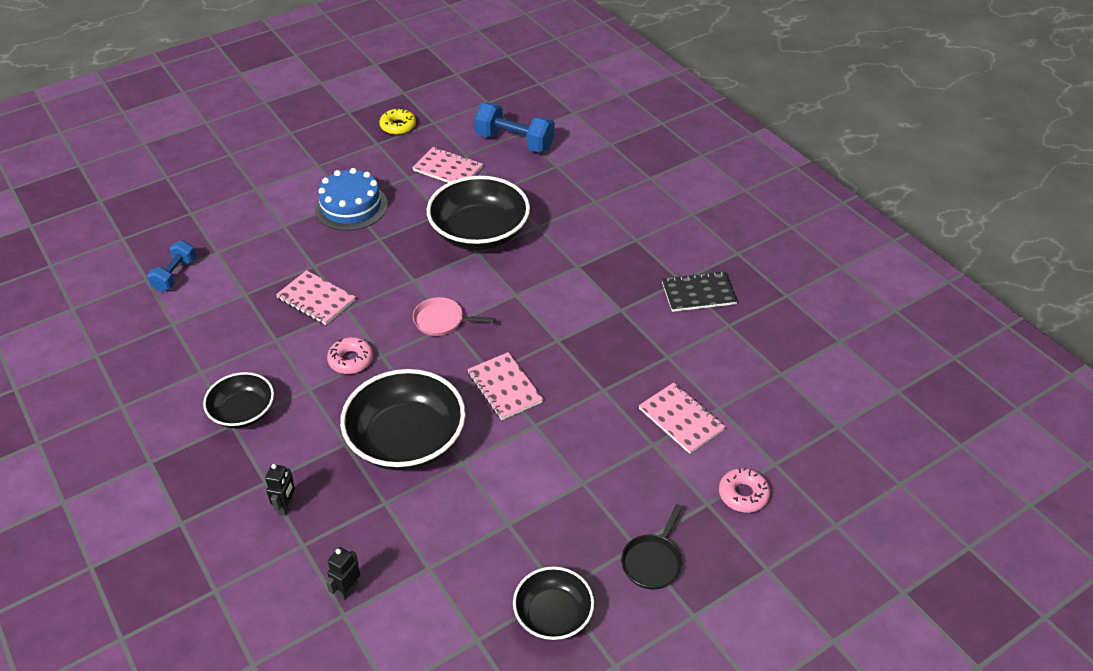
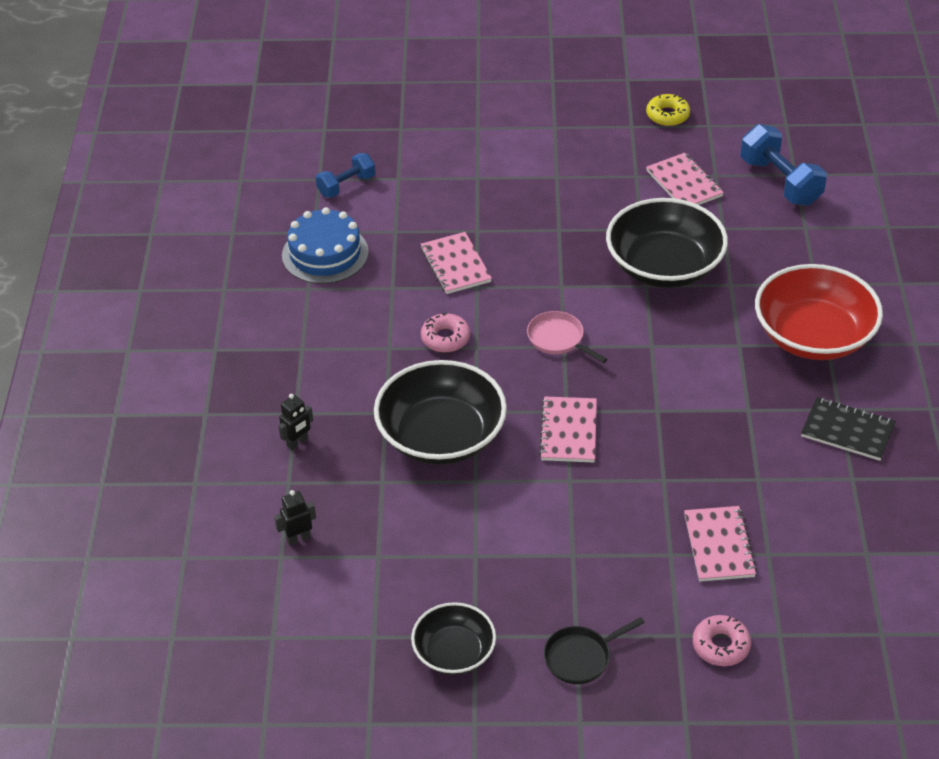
camera: 35 degrees right, 0 degrees up
black bowl [203,372,274,428] -> none
blue cake [315,168,388,231] -> blue cake moved to [282,207,369,284]
none -> red bowl [755,264,883,360]

